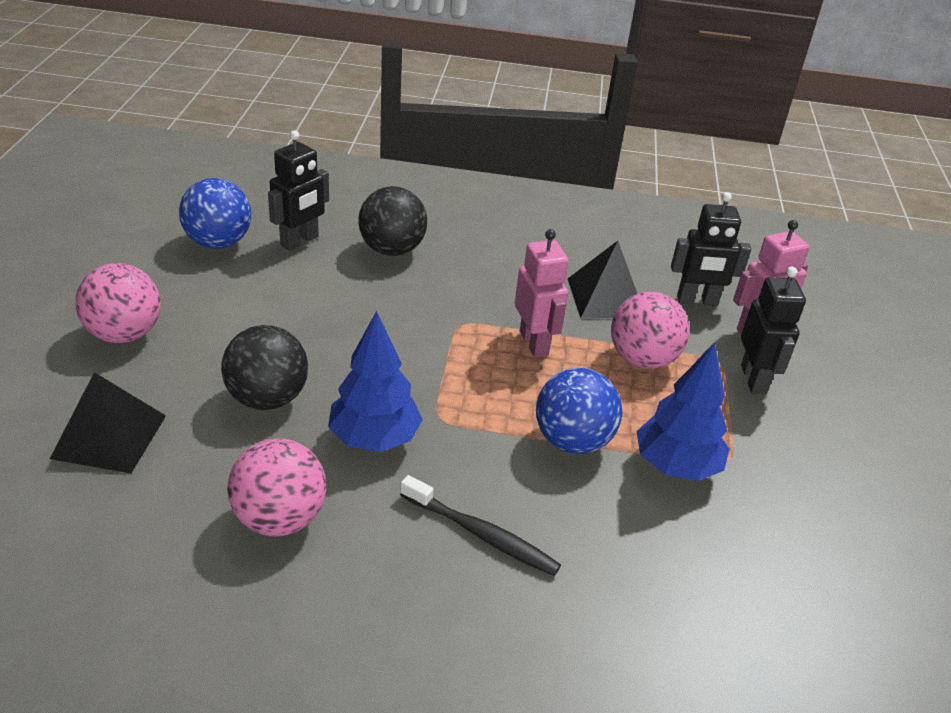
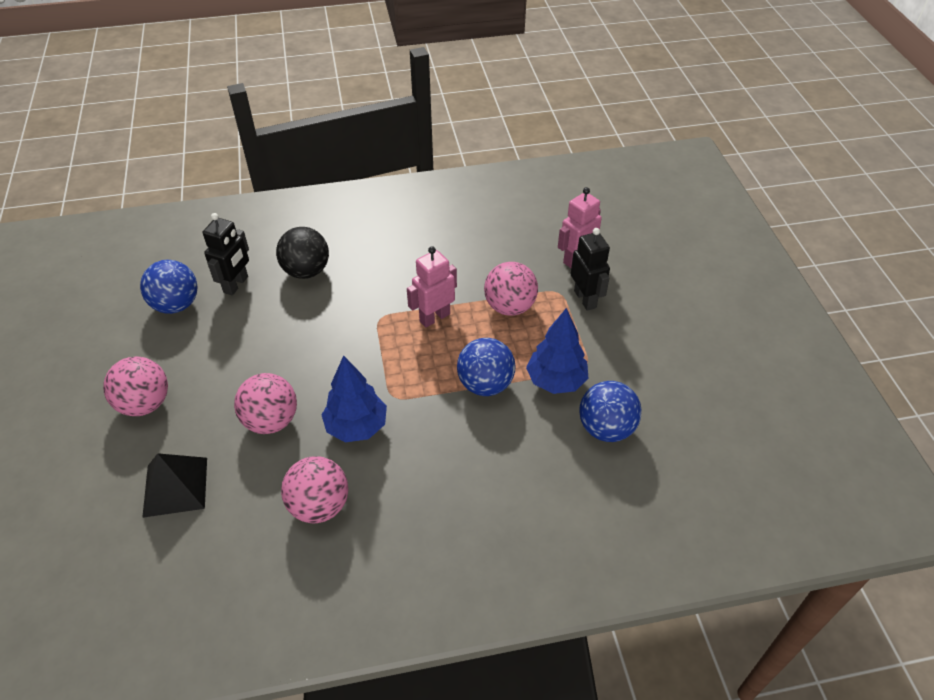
camera: 15 degrees left, 10 degrees up
black ball [221,325,308,410] -> pink ball [234,373,297,434]
black toothbrush [400,475,561,576] -> none
pink robot [515,229,569,357] -> pink robot turned 90 degrees counterclockwise [407,246,457,327]
black pyramid [568,241,637,318] -> none
black robot [671,192,751,306] -> none
none -> blue ball [579,381,642,442]

